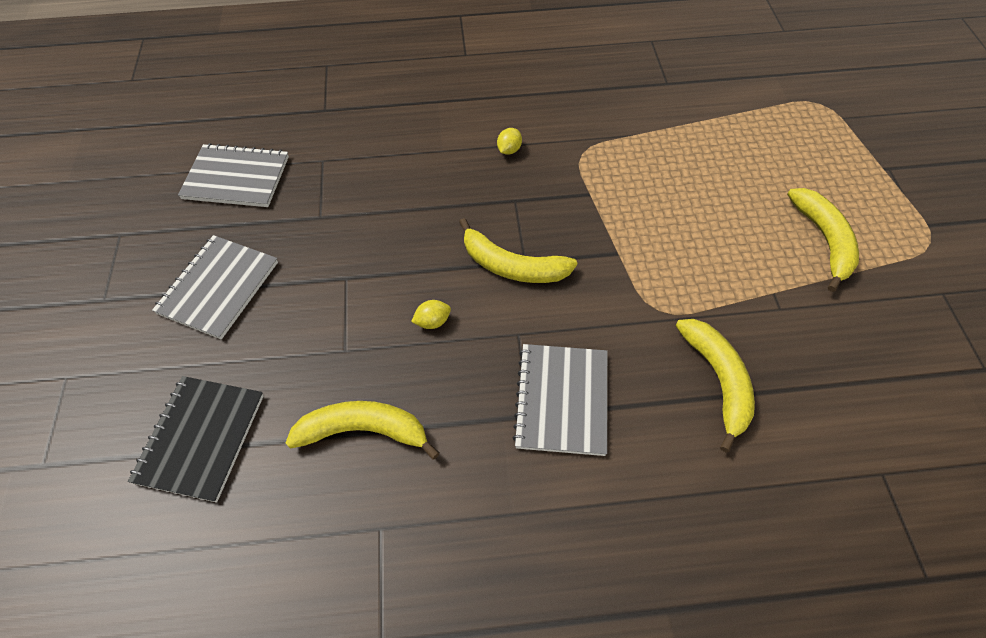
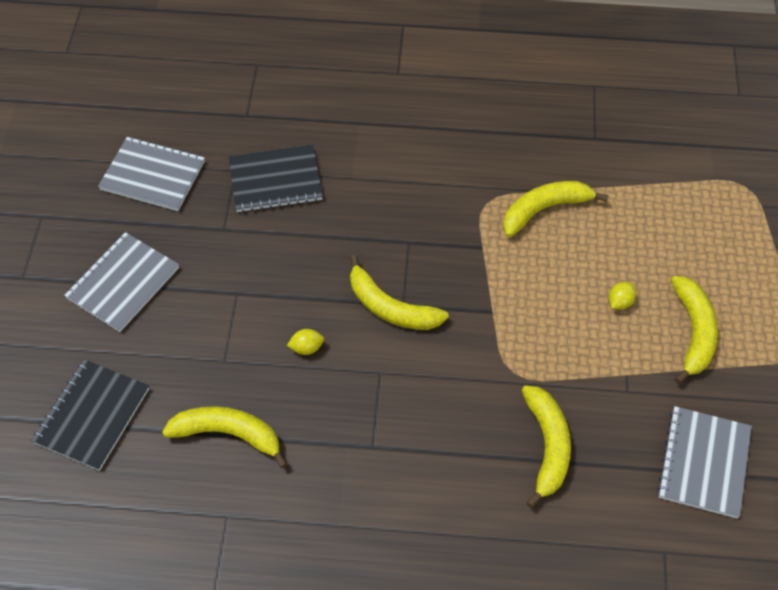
camera: 10 degrees right, 0 degrees up
yellow lemon [497,128,522,155] -> yellow lemon moved to [609,282,636,310]
grey notebook [512,344,607,456] -> grey notebook moved to [657,406,751,518]
none -> black notebook [229,145,323,213]
none -> yellow banana [503,181,609,237]

